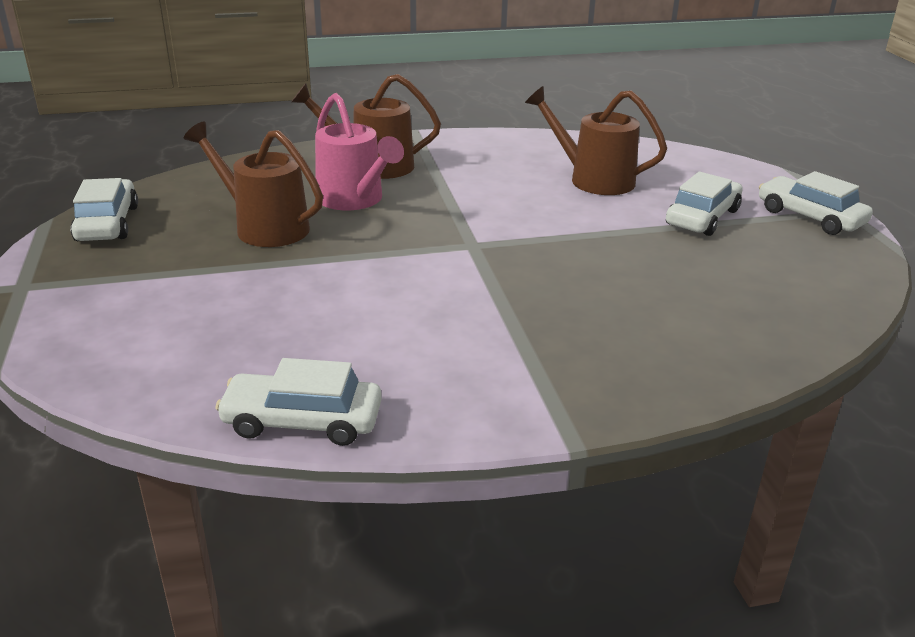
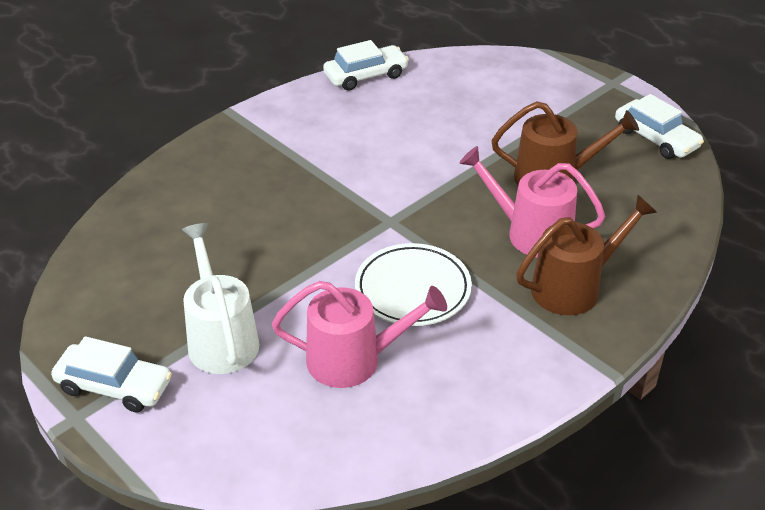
camera: 150 degrees right, 10 degrees up
brown watering can [525,86,667,195] -> pink watering can [272,281,447,388]
white car [666,171,743,236] -> white watering can [182,223,260,374]
none -> white plate [355,243,472,326]

